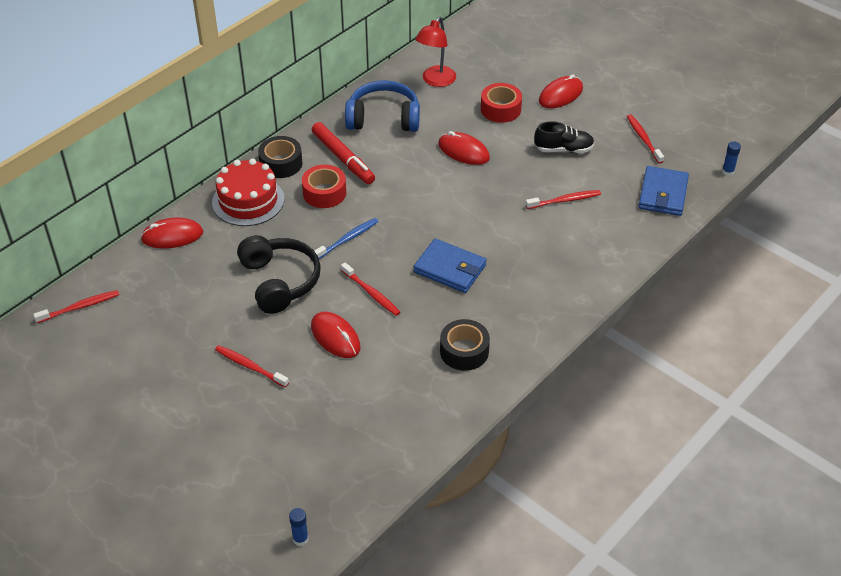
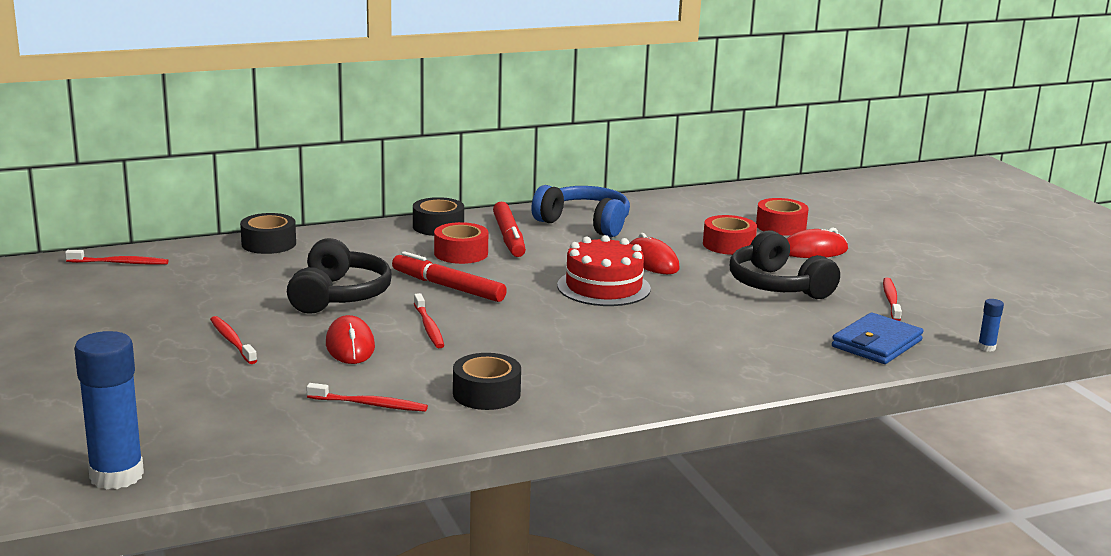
camera: 25 degrees right, 25 degrees down
red mouse [140,217,203,248] -> black tape [240,213,296,254]
red cake [212,159,284,226] -> red cake moved to [557,235,651,306]
blue glue stick [289,508,309,546] -> blue glue stick [74,331,144,490], size x2.35
blue toothbrush [314,218,378,259] -> red marker [392,251,507,302]
blue wallet [413,239,486,293] -> none
red lamp [415,17,456,87] -> none
red toothbrush [526,190,601,209] -> red toothbrush moved to [306,383,428,412]
black shoe [534,121,594,153] -> black headphones [730,230,840,299]
none -> red tape [756,198,809,236]

